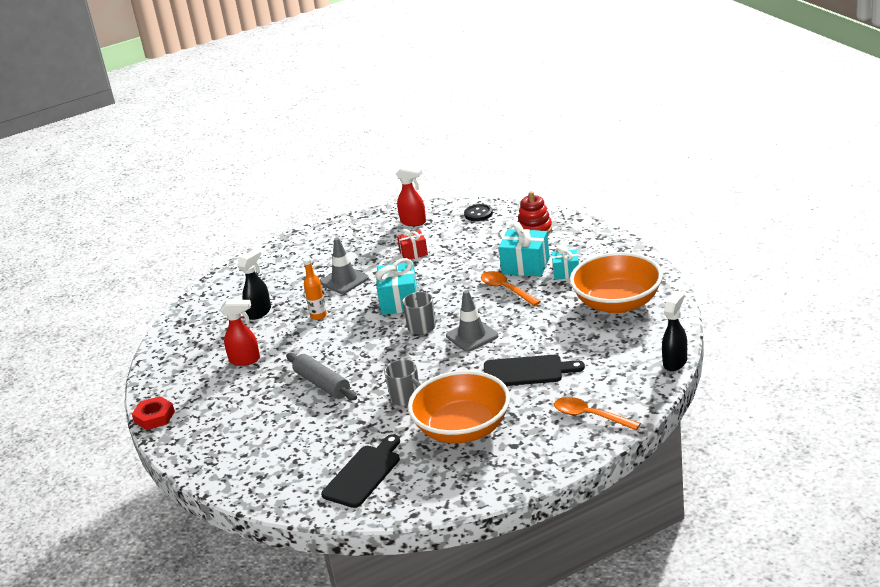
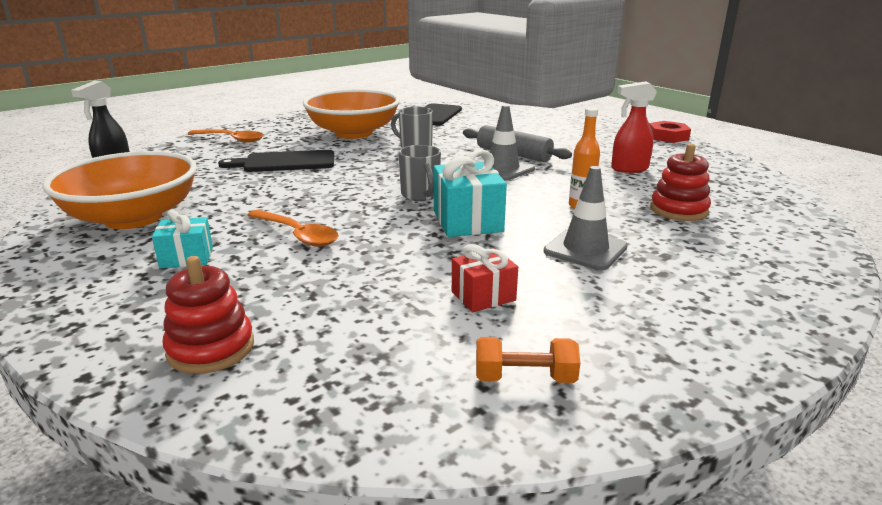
camera: 165 degrees right, 5 degrees down
black spray bottle [237,249,271,320] -> red stacking toy [650,144,711,221]
red spray bottle [396,166,426,226] -> orange dumbbell [476,337,580,383]
grey traffic cone [446,290,498,352] -> grey traffic cone moved to [481,105,535,181]
black button [464,204,493,221] -> none
turquoise gift [499,222,550,276] -> none

